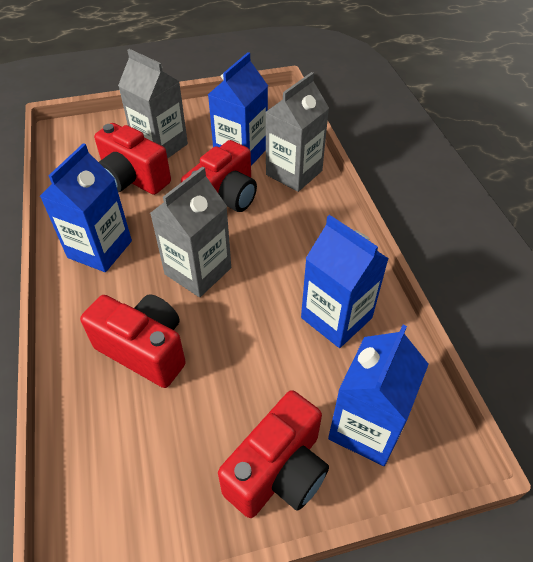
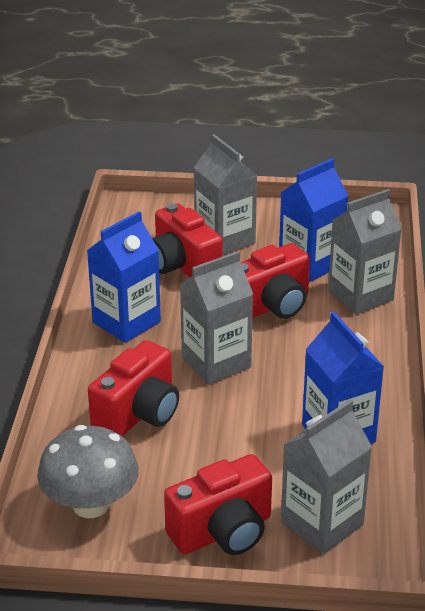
camera: 20 degrees right, 15 degrees down
red camera [80,294,186,388] -> red camera turned 75 degrees clockwise [88,340,179,436]
blue carton [328,325,429,466] -> grey carton [281,399,372,554]
none -> grey mushroom [37,425,139,518]

